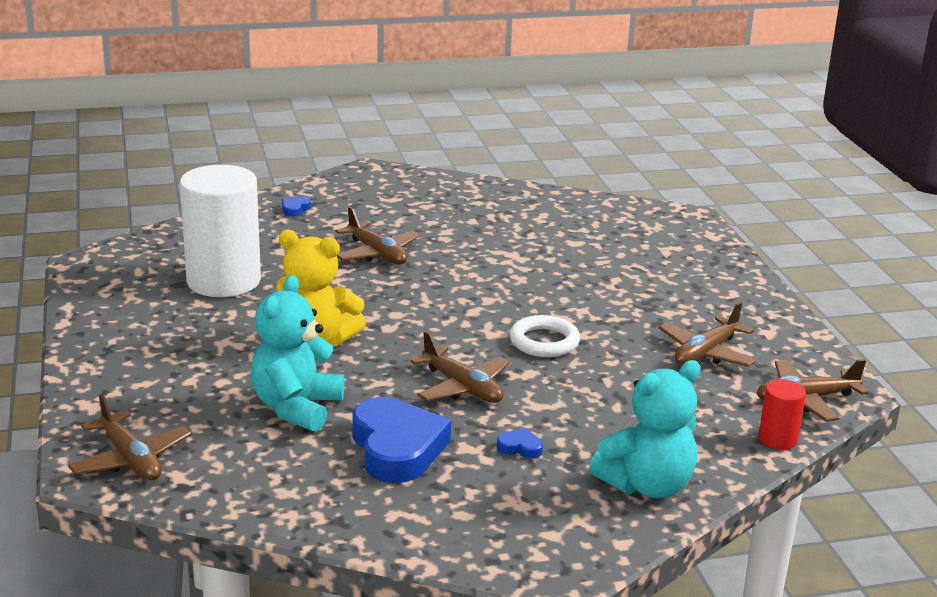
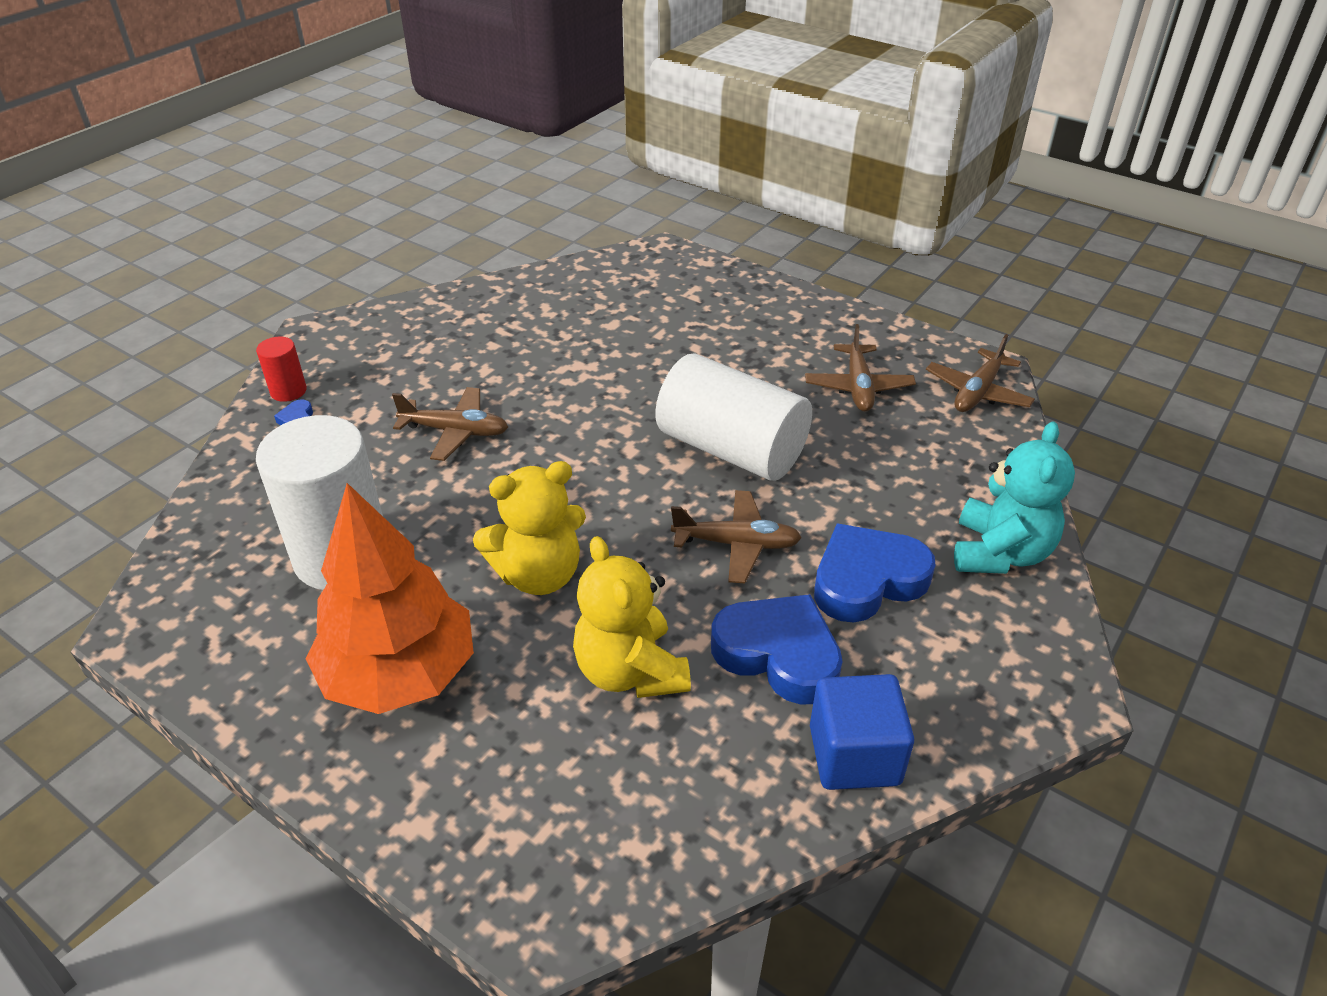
camera: 40 degrees left, 15 degrees up
brown plane [68,394,191,480] -> none
turquoise teddy bear [251,275,345,432] -> yellow teddy bear [573,536,691,698]
blue heart [497,428,543,459] -> blue heart [814,523,936,623], size x2.48
white ring [510,315,580,357] -> white cylinder [655,353,812,481]
red cylinder [758,379,806,450] -> red cylinder moved to [256,337,307,402]
none -> orange tree [306,483,474,714]
none -> blue cube [810,674,914,790]

